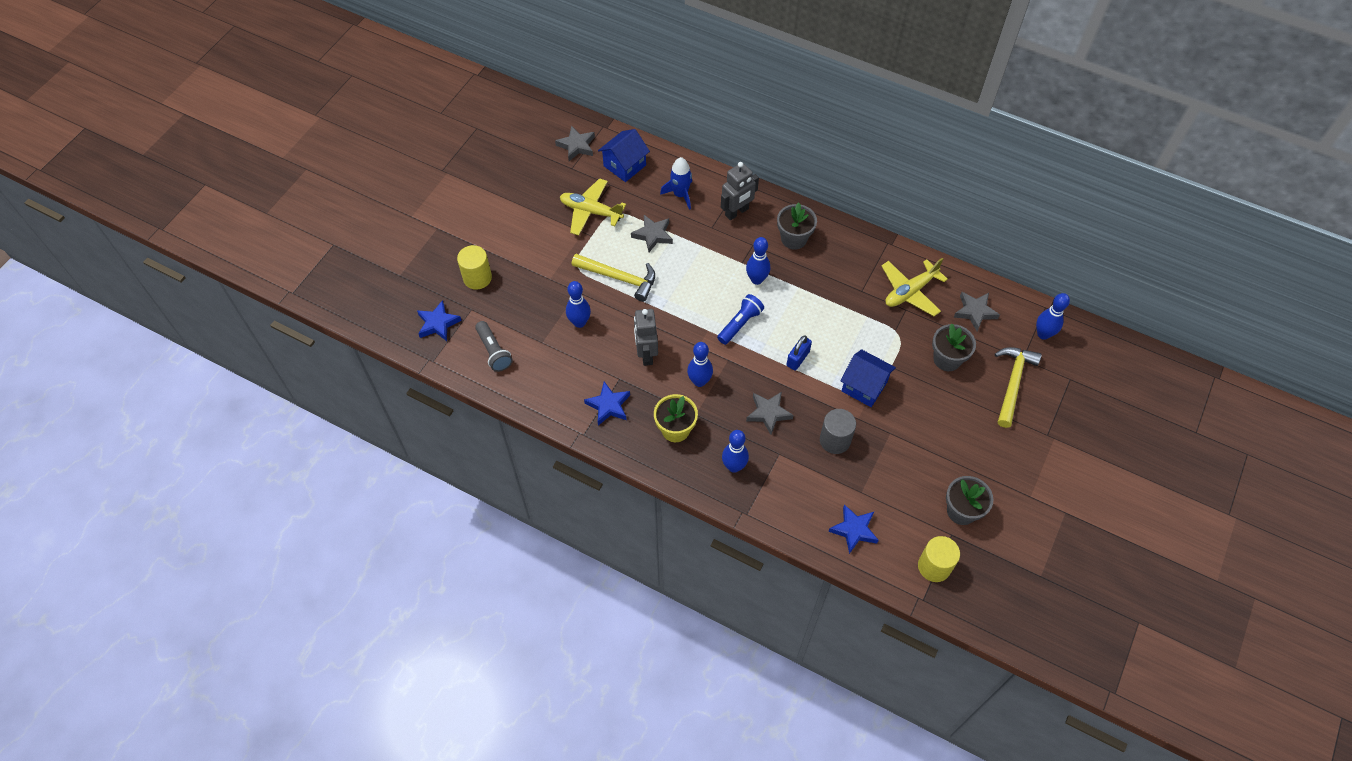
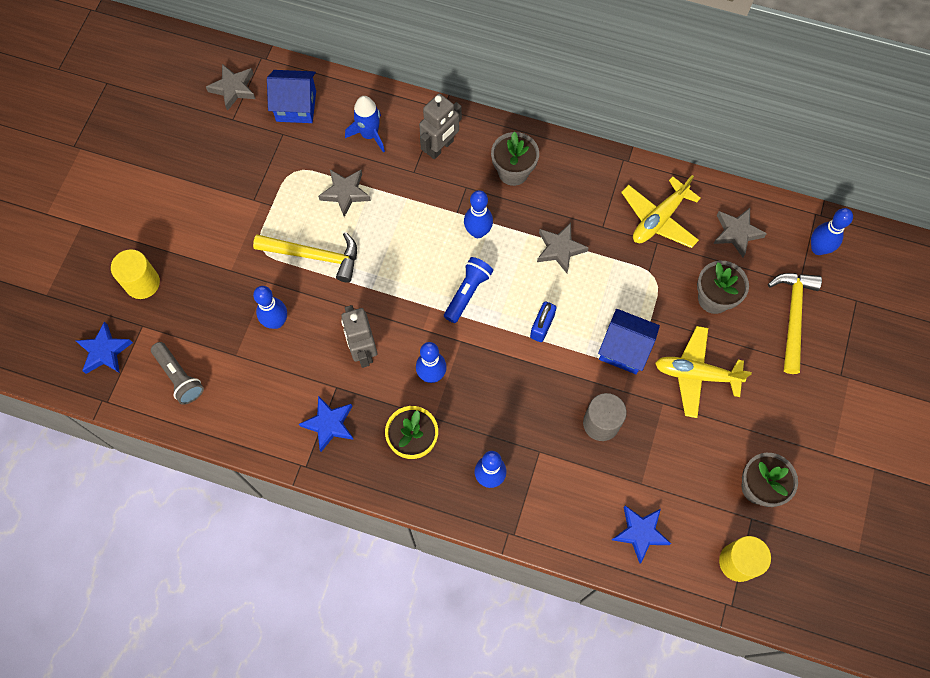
camera: 10 degrees left, 10 degrees up
yellow plane [560,178,626,236] -> yellow plane moved to [655,326,752,418]
blue house [598,129,650,182] -> blue house turned 60 degrees clockwise [267,70,316,123]
grey star [746,392,794,434] -> grey star moved to [537,223,589,273]

